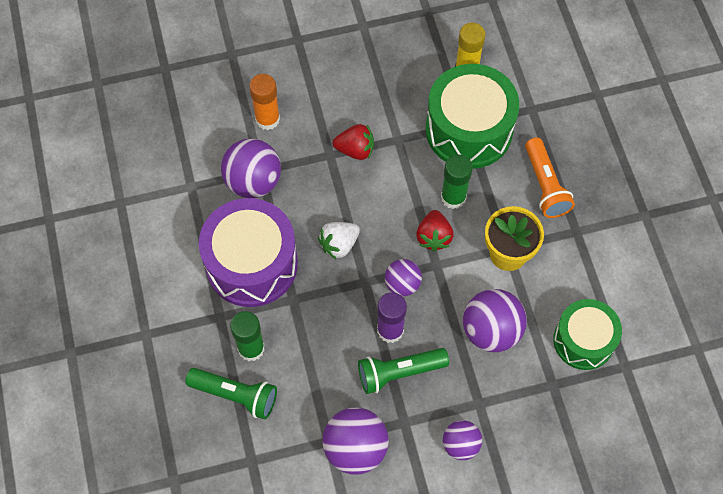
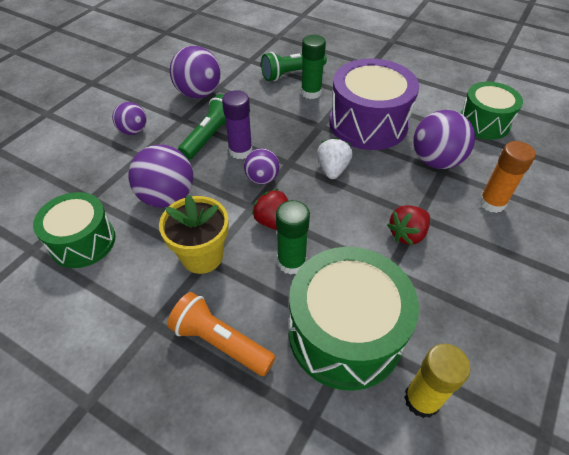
camera: 135 degrees right, 15 degrees down
none -> green drum [460,82,523,140]

